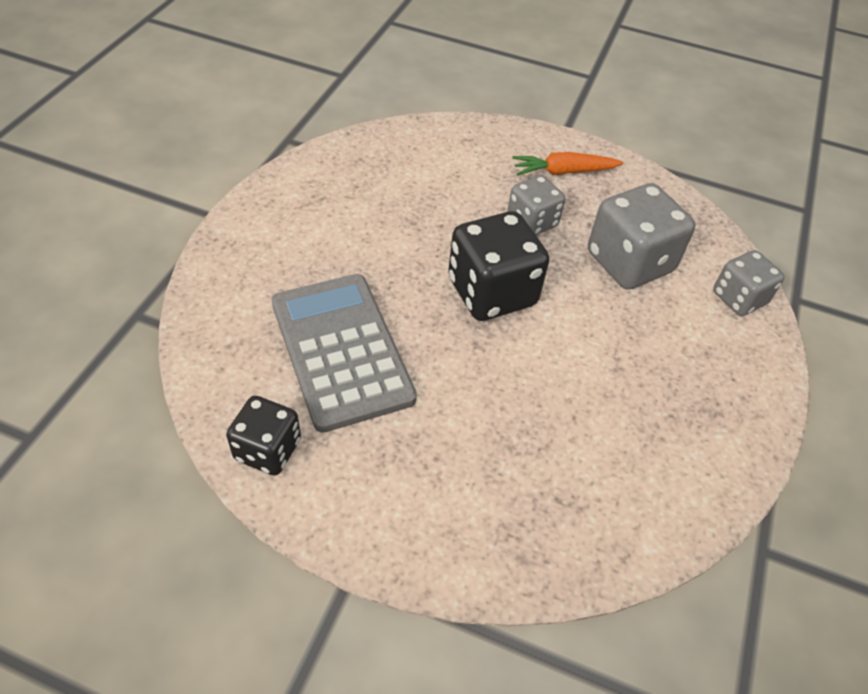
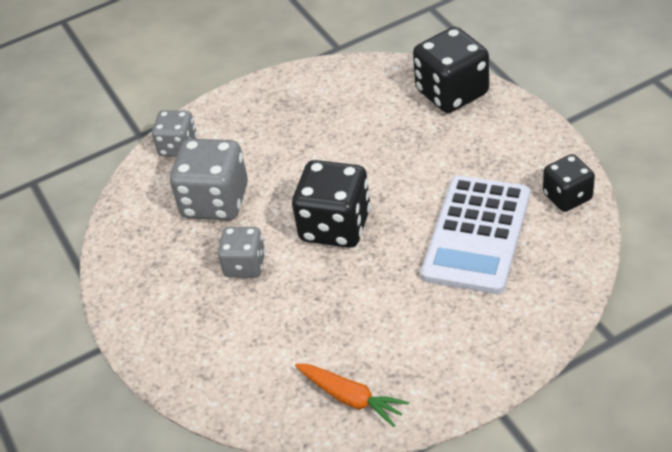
camera: 130 degrees left, 5 degrees down
grey calculator [272,274,417,433] -> white calculator [421,176,530,294]
orange carrot [512,152,623,175] -> orange carrot moved to [295,364,409,427]
none -> black dice [413,27,489,113]

